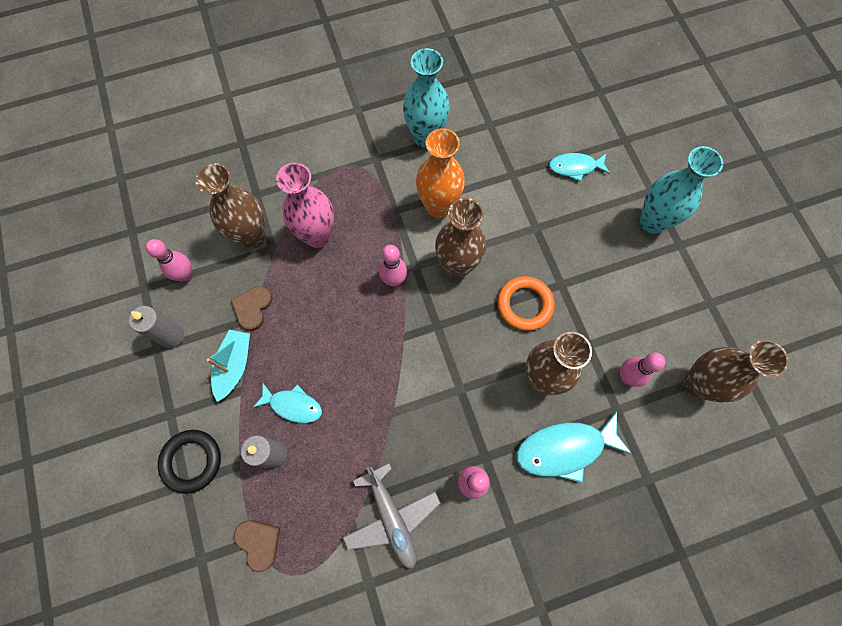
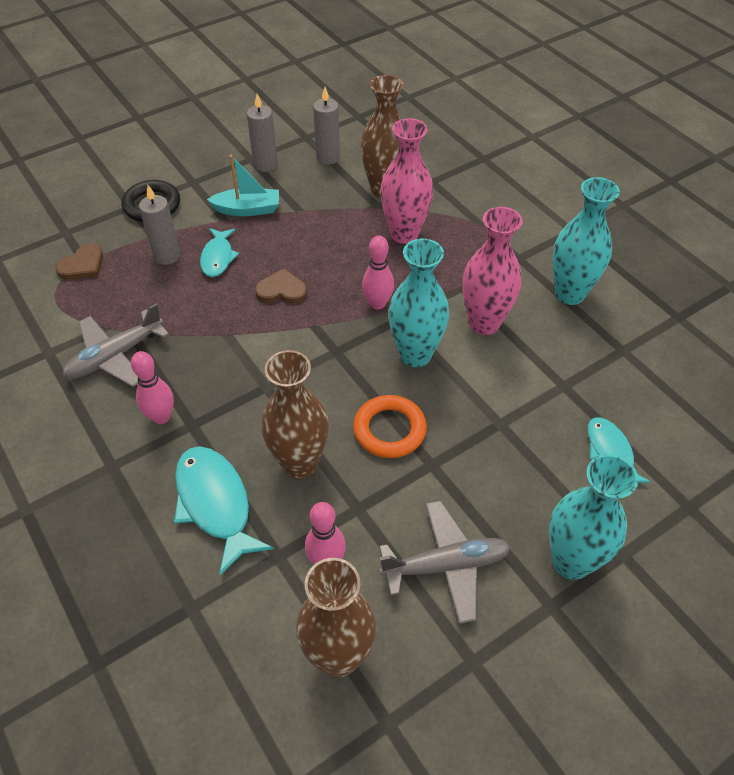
camera: 75 degrees right, 20 degrees down
pink bowling pin [146,239,192,281] -> grey candle [313,87,340,165]
brown heart [231,286,272,331] -> brown heart moved to [255,269,307,304]
orange vase [416,128,465,218] -> pink vase [462,207,523,335]
brown vase [435,198,486,278] -> turquoise vase [388,238,449,367]
none -> grey plane [379,501,511,624]

